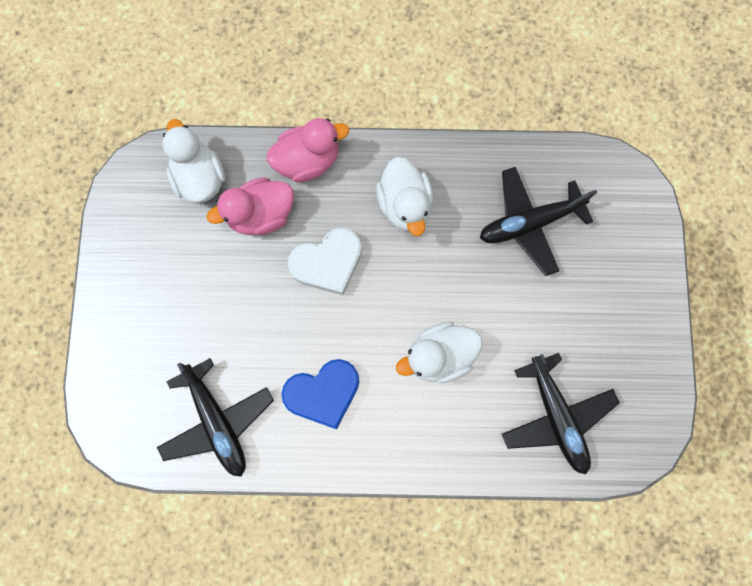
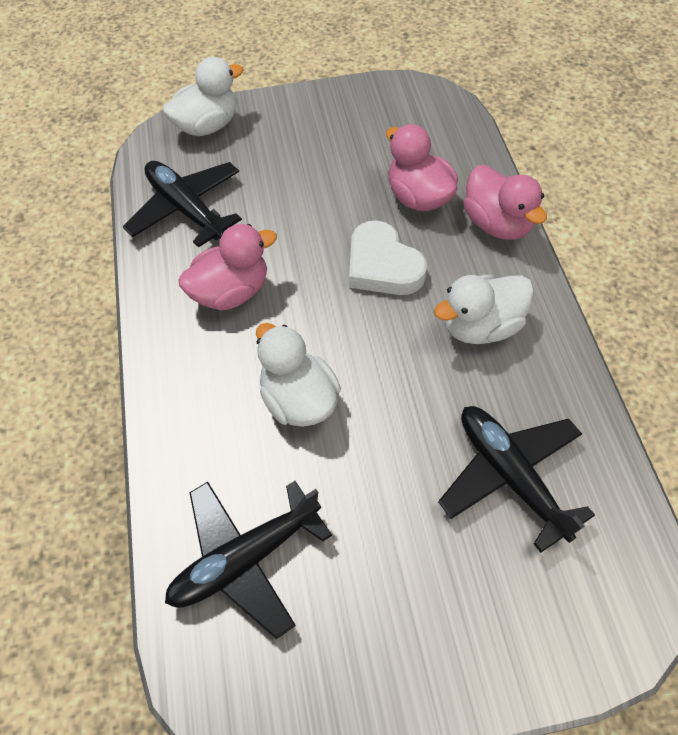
camera: 80 degrees right, 20 degrees down
black plane [157,358,274,477] -> black plane turned 90 degrees clockwise [123,161,242,248]
white duck [162,119,225,203] -> white duck moved to [163,57,243,136]
blue heart [282,359,360,429] -> pink duck [179,224,277,310]

